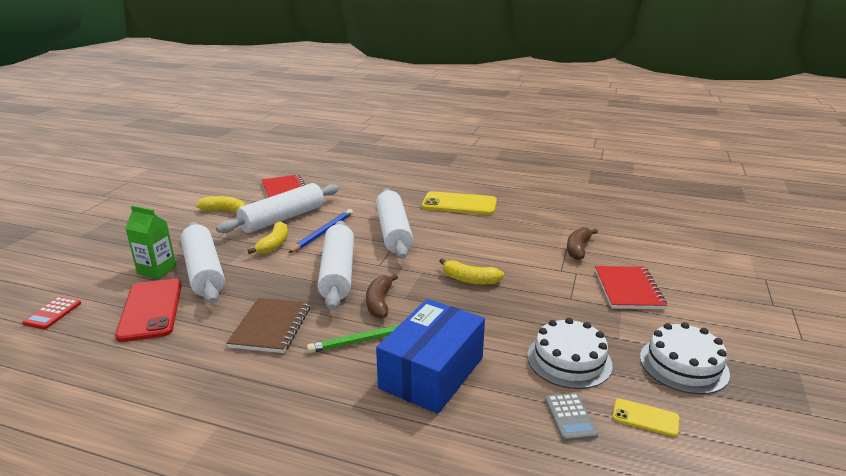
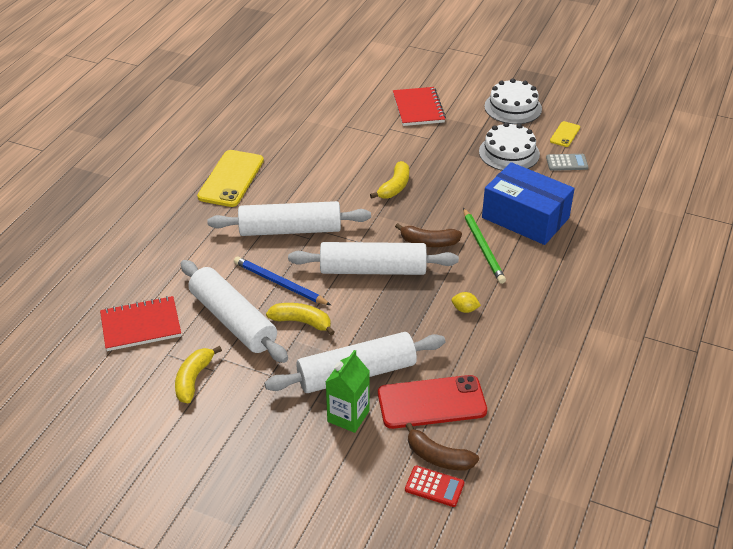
camera: 85 degrees left, 15 degrees up
brown notebook [226,298,310,353] -> yellow lemon [451,292,481,313]
brown banana [567,227,598,260] -> brown banana moved to [405,423,479,470]
red notebook [595,266,667,309] -> red notebook turned 75 degrees clockwise [393,87,446,126]

